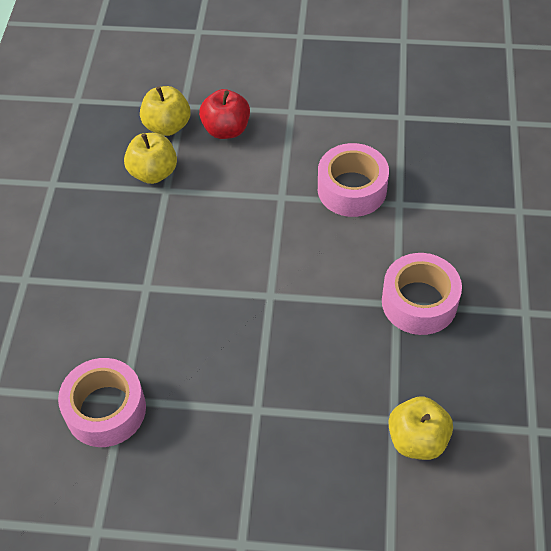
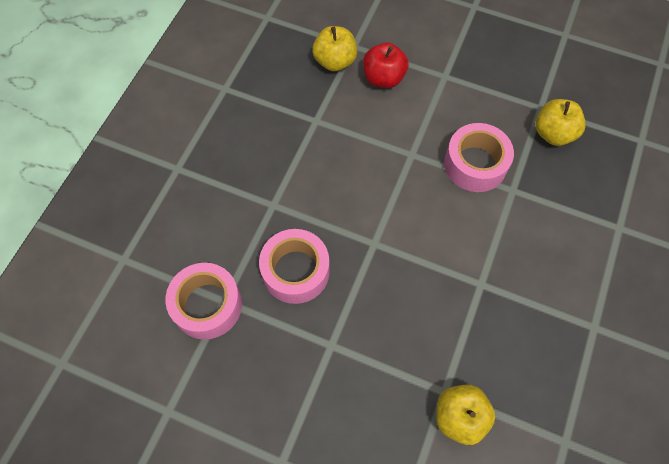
camera: 15 degrees right, 10 degrees up
yellow apple [124,133,177,184] -> yellow apple moved to [535,99,586,146]
pink tape [382,253,462,335] -> pink tape moved to [259,229,330,304]

